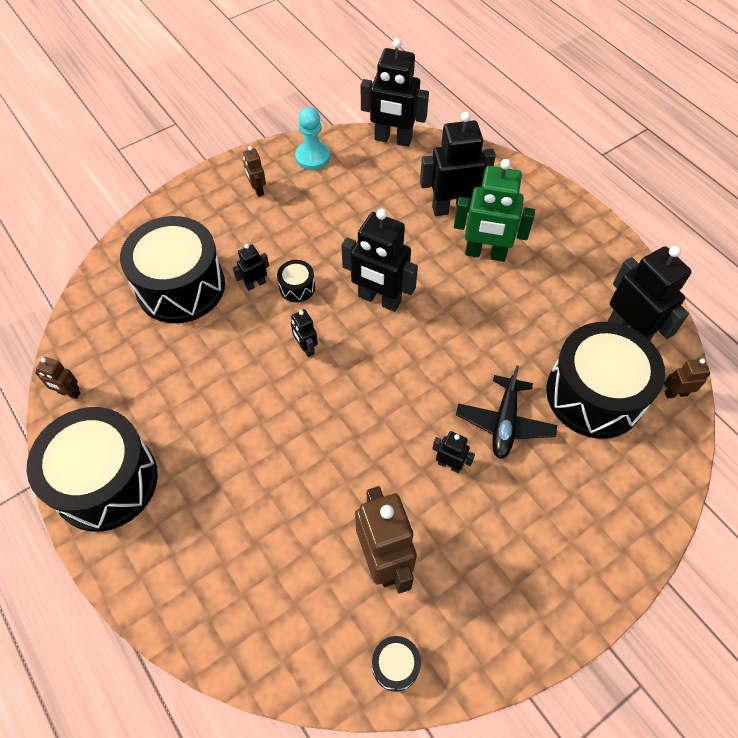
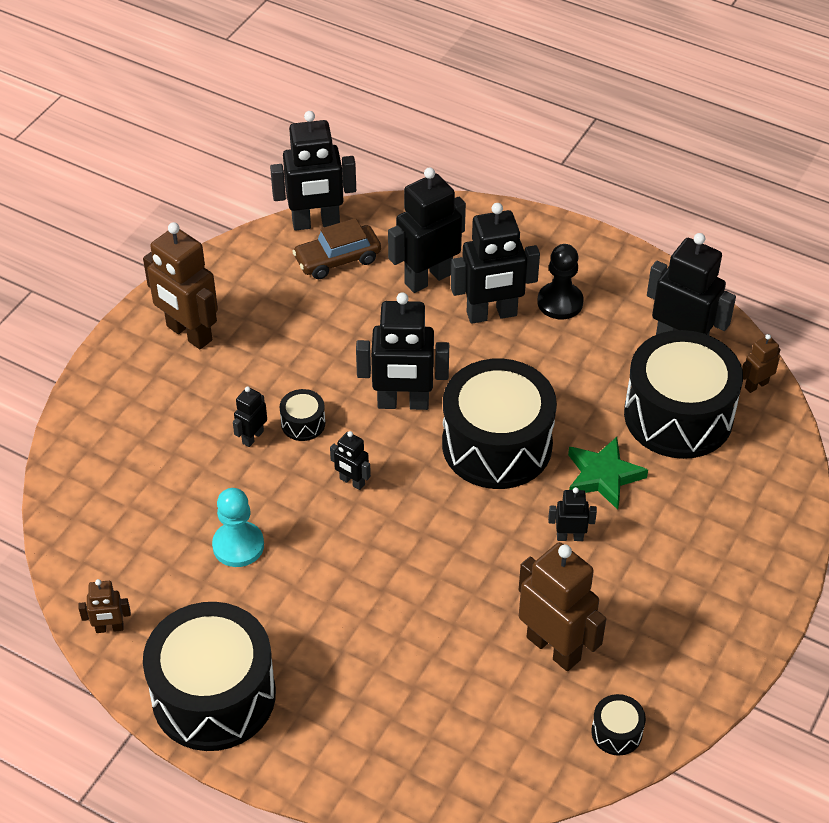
camera: 25 degrees left, 10 degrees down
black drum [120,216,225,323] -> black drum moved to [442,359,557,489]
brown robot [243,146,266,197] -> brown robot [143,222,218,349], size x2.07
turquoise pawn [295,107,330,170] -> turquoise pawn moved to [212,488,264,567]
green robot [454,159,535,262] -> black robot [451,203,540,324]
black plane [456,366,557,459] -> green star [568,437,648,510]
none -> brown car [292,218,381,279]
none -> black pawn [538,244,584,319]

